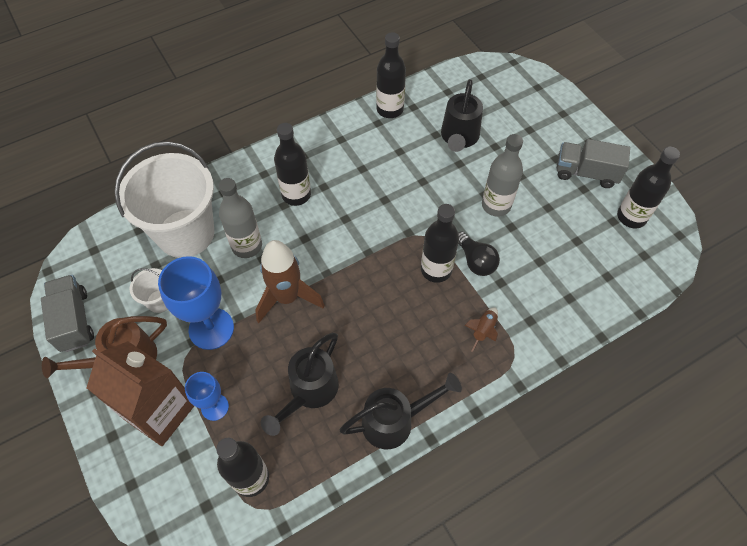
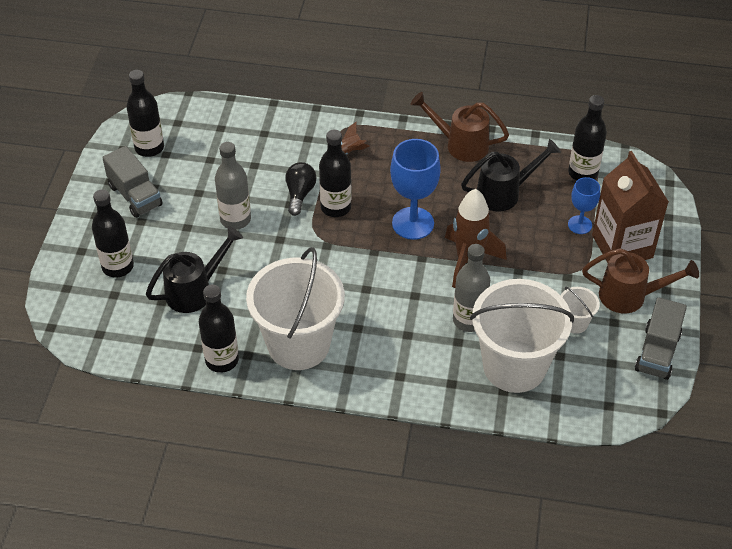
camera: 140 degrees left, 10 degrees down
blue goblet [158,256,234,350] -> blue goblet moved to [390,139,441,240]
black bottle [274,123,311,206] -> black bottle moved to [92,189,134,278]
black watering can [340,373,462,449] -> brown watering can [410,92,509,162]
none -> white bucket [246,247,345,370]

